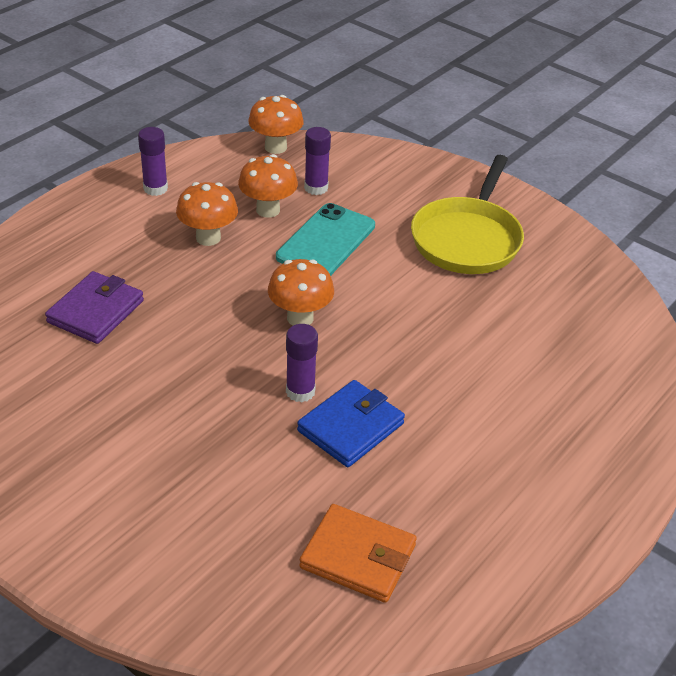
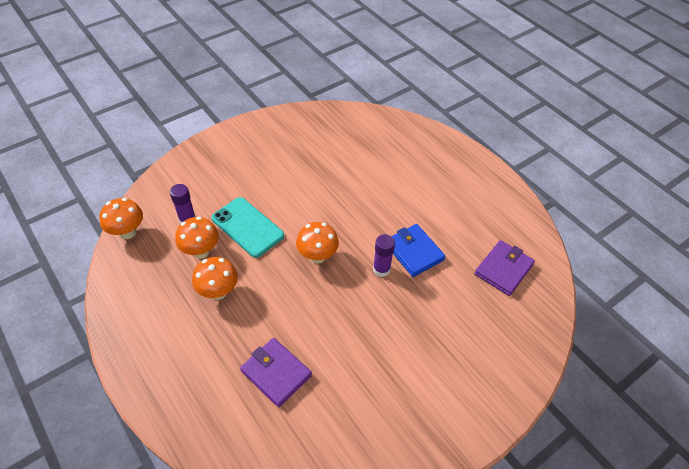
camera: 75 degrees left, 10 degrees up
purple glue stick [138,127,168,196] -> none
orange wallet [299,504,417,603] -> purple wallet [475,240,535,296]
yellow pan [411,155,524,274] -> none

